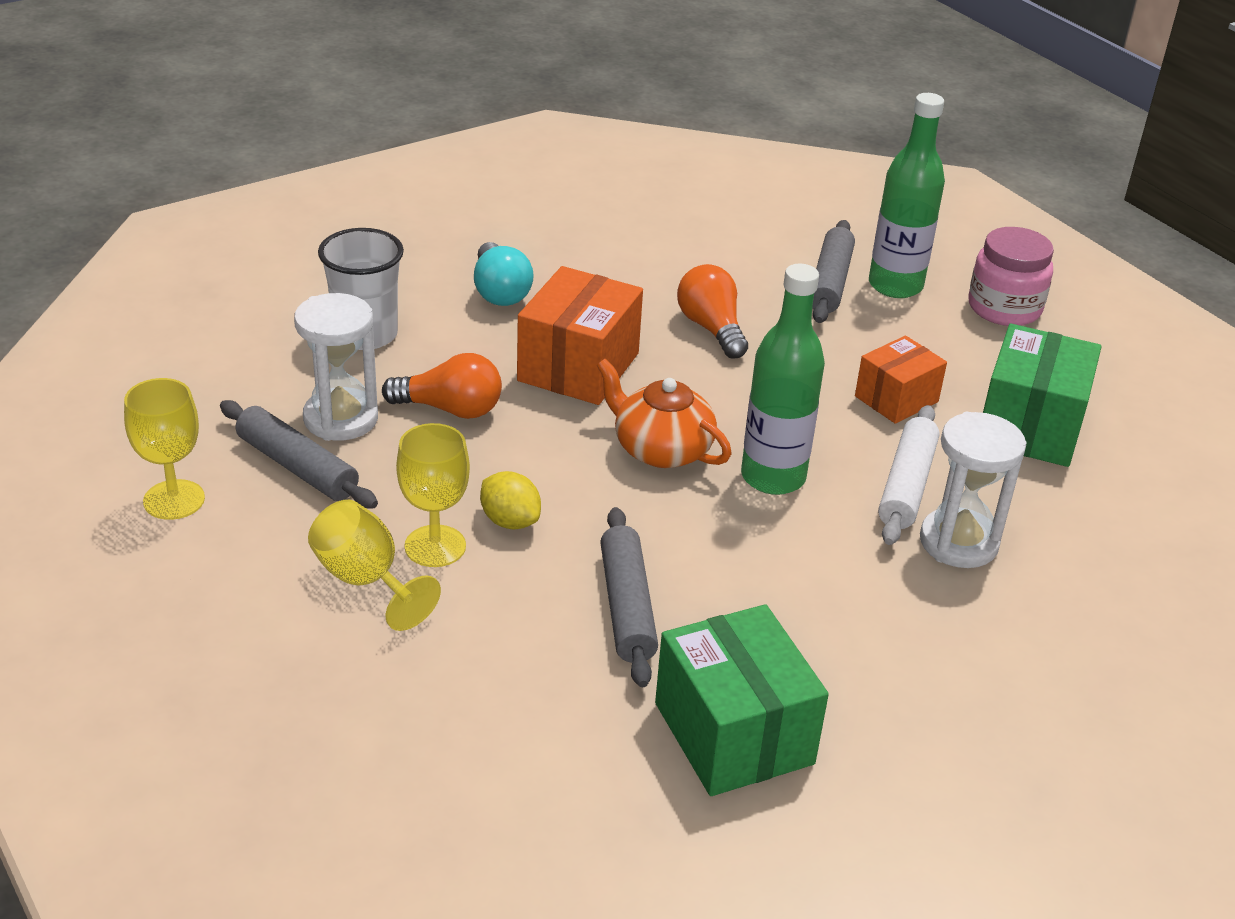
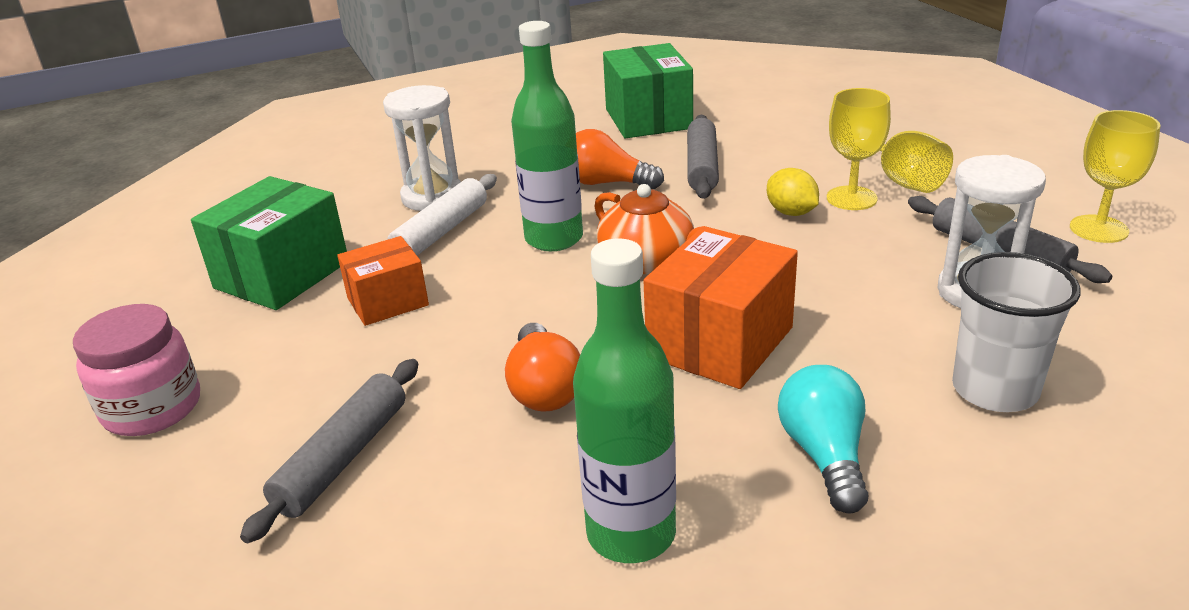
camera: 165 degrees left, 5 degrees down
orange light bulb [382,353,502,419] -> orange light bulb moved to [576,129,664,189]
green bottle [869,93,945,298] -> green bottle moved to [573,238,676,563]

